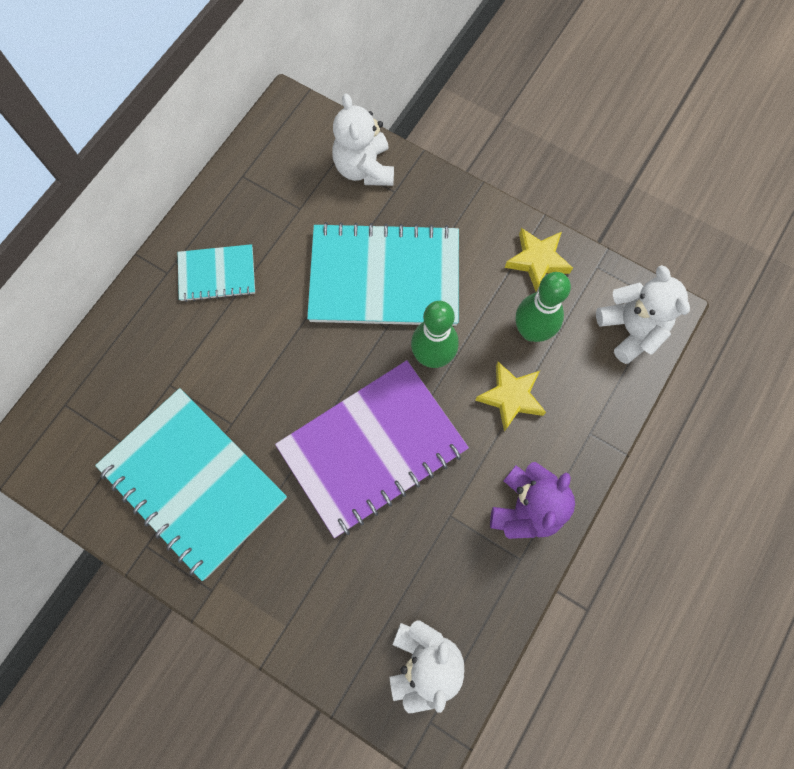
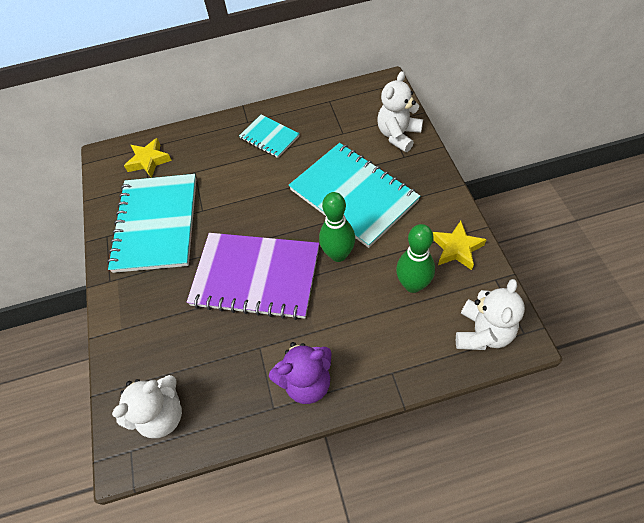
camera: 50 degrees right, 15 degrees down
yellow star [475,362,546,432] -> yellow star moved to [124,138,172,178]

